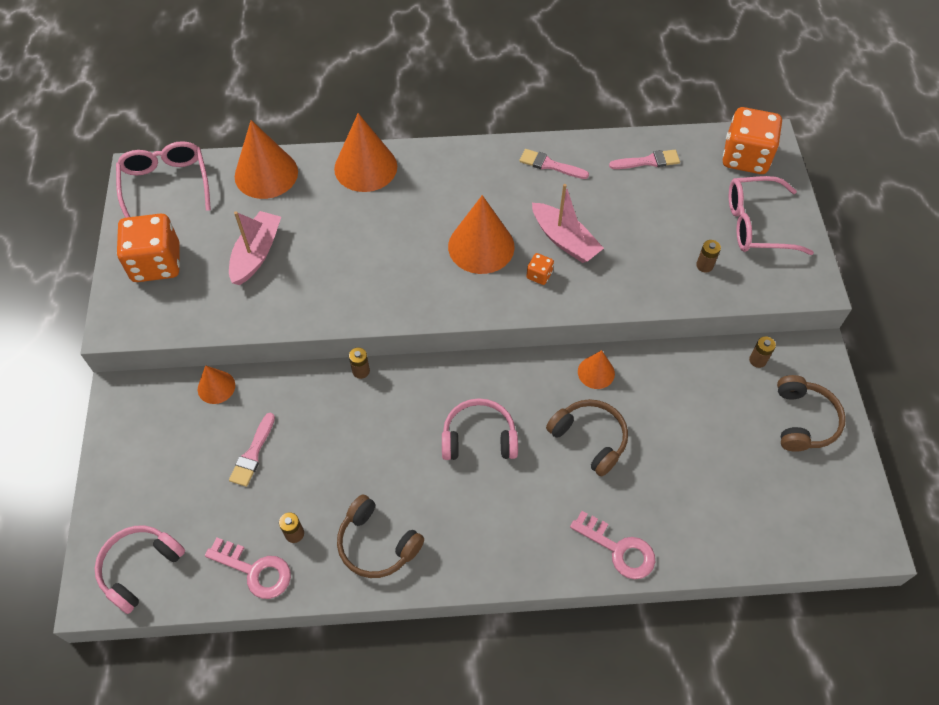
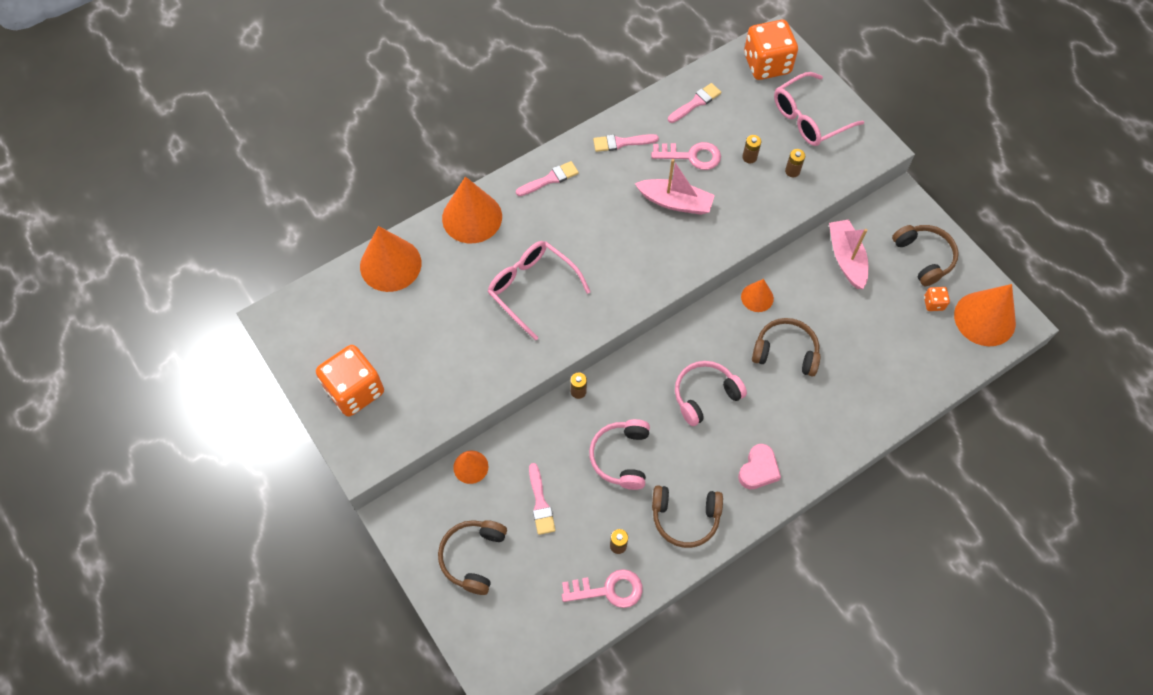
camera: 30 degrees left, 5 degrees up
pink headphones [95,525,185,614] -> pink headphones moved to [589,419,650,490]
pink glasses [116,141,211,218] -> pink glasses moved to [488,241,591,341]
pink boat [229,211,281,285] -> pink boat moved to [829,219,868,289]
orange cone [448,195,515,274] -> orange cone moved to [954,284,1016,346]
orange dice [527,253,554,285] -> orange dice moved to [924,287,950,311]
pink key [570,511,655,579] -> pink key moved to [651,142,721,170]
brown battery [749,336,776,368] -> brown battery moved to [742,135,761,163]
none -> brown headphones [438,520,507,595]
none -> pink brush [516,161,579,196]
none -> pink heart [738,444,781,489]

